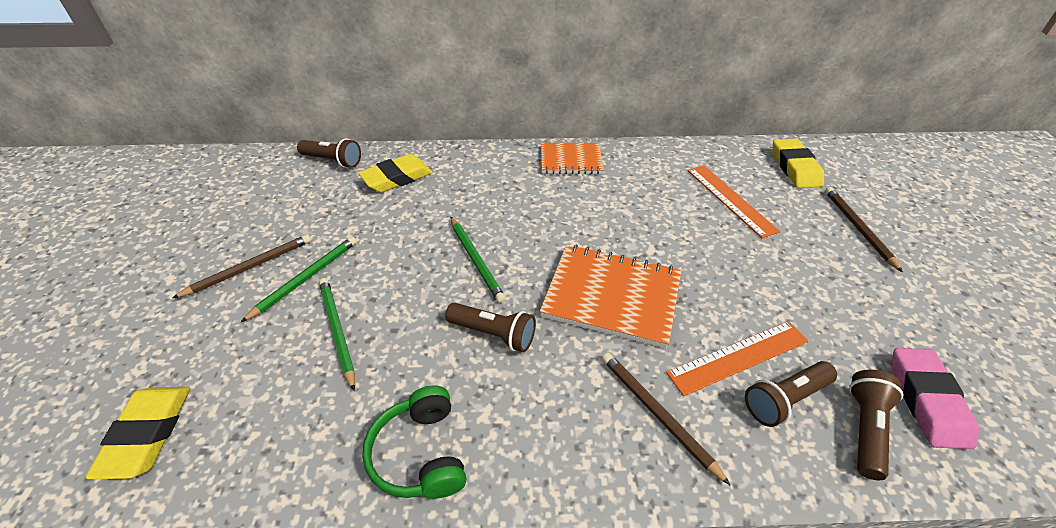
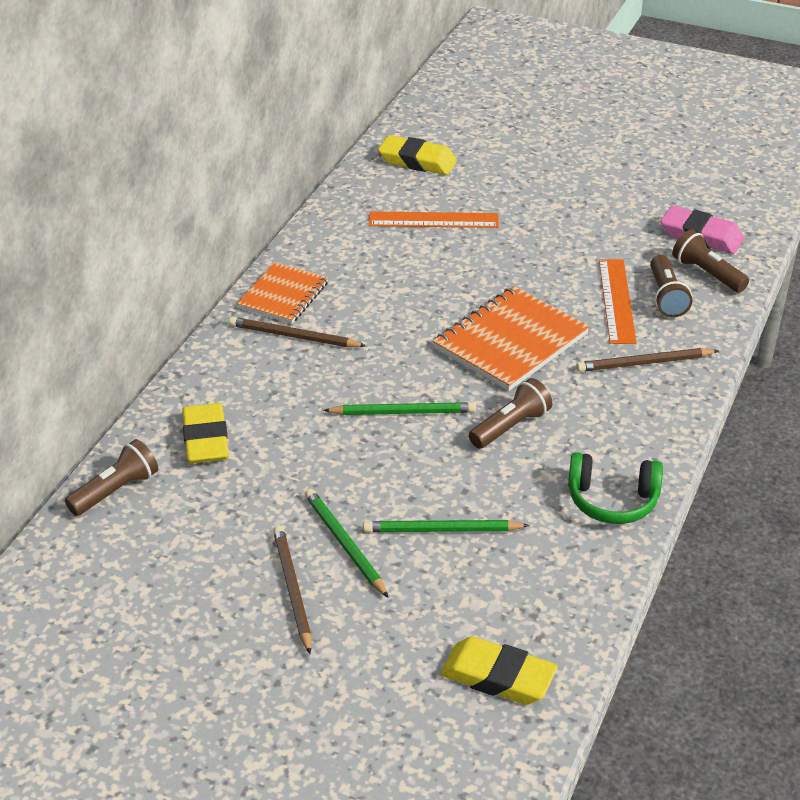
camera: 65 degrees left, 5 degrees down
brown pencil [825,187,903,273] -> brown pencil moved to [229,317,366,347]

